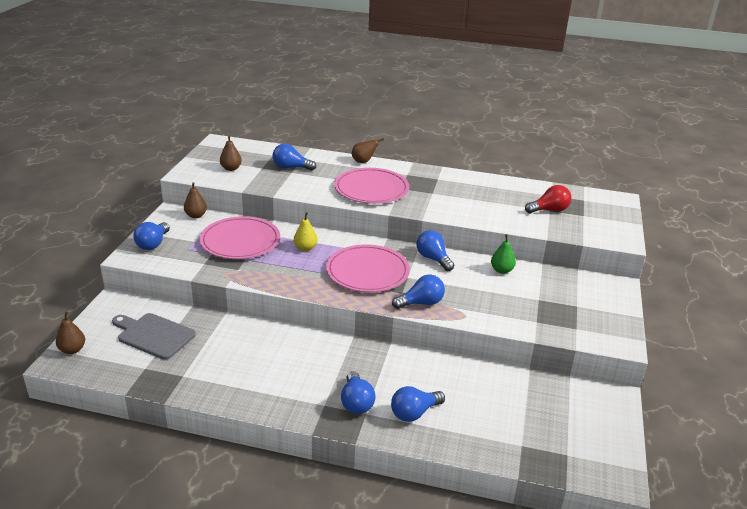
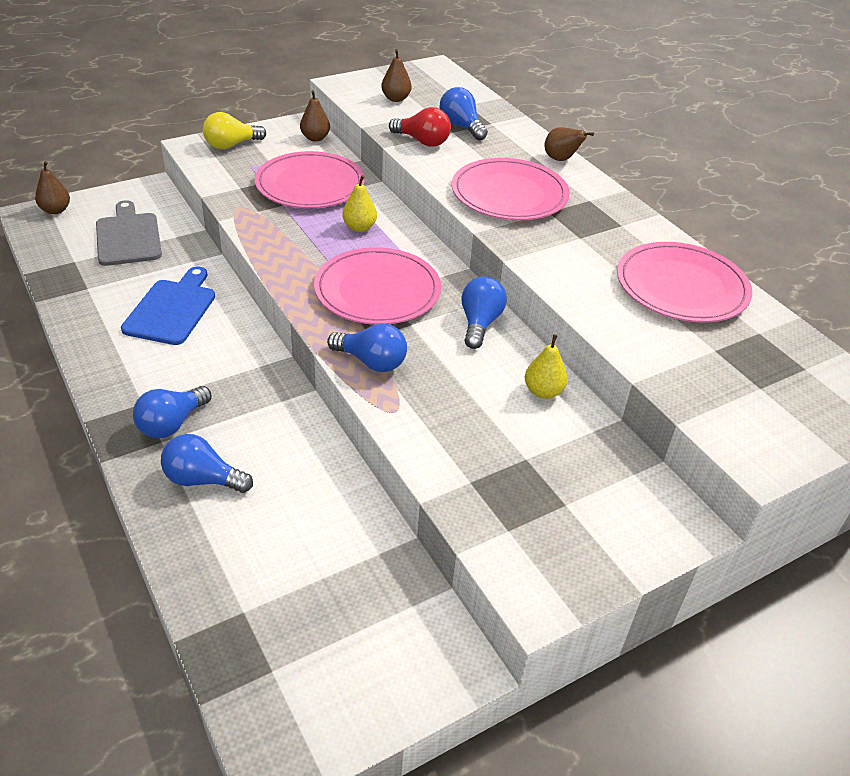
camera: 45 degrees right, 10 degrees up
blue light bulb [133,222,170,250] -> yellow light bulb [203,112,266,149]
green pear [491,234,516,274] -> yellow pear [525,334,568,399]
red light bulb [525,185,571,213] -> red light bulb moved to [389,107,451,147]
none -> blue cutting board [121,266,215,345]
none -> pink plate [617,242,752,322]

